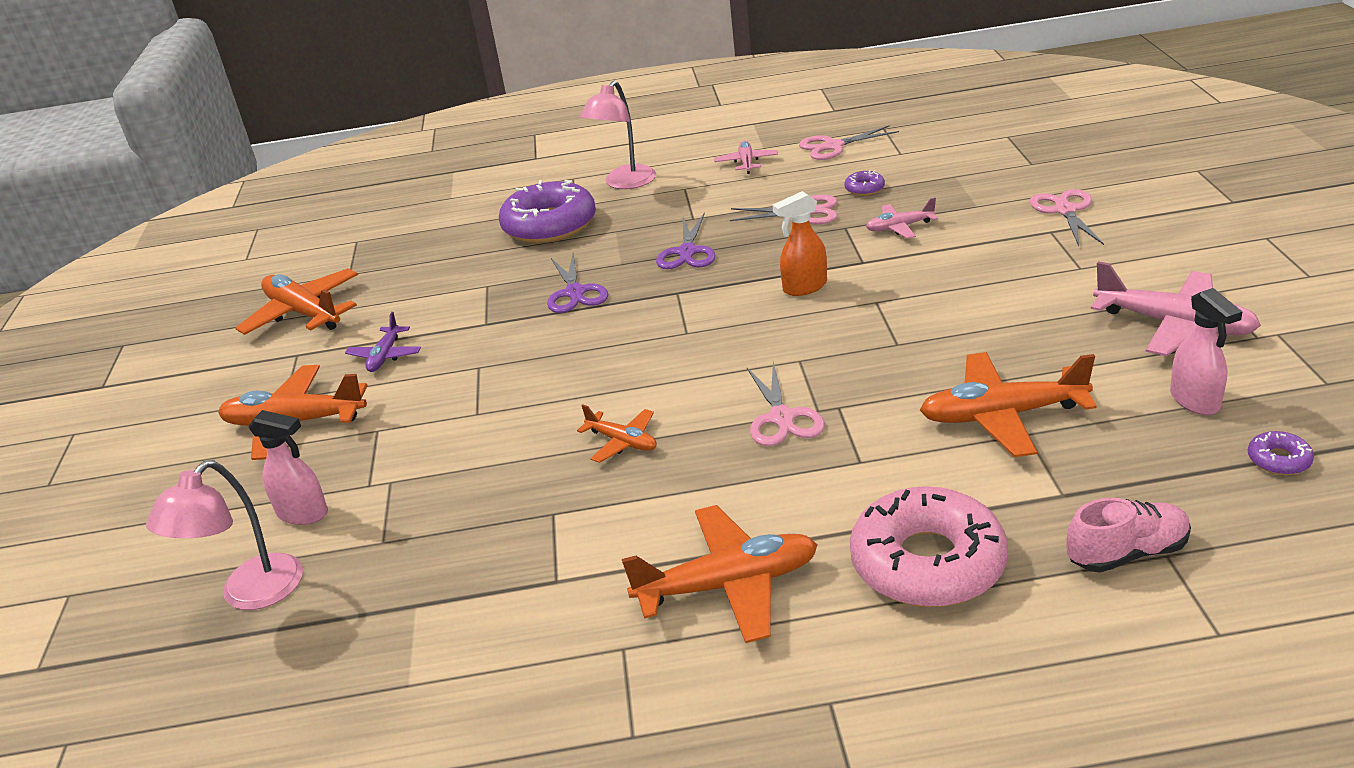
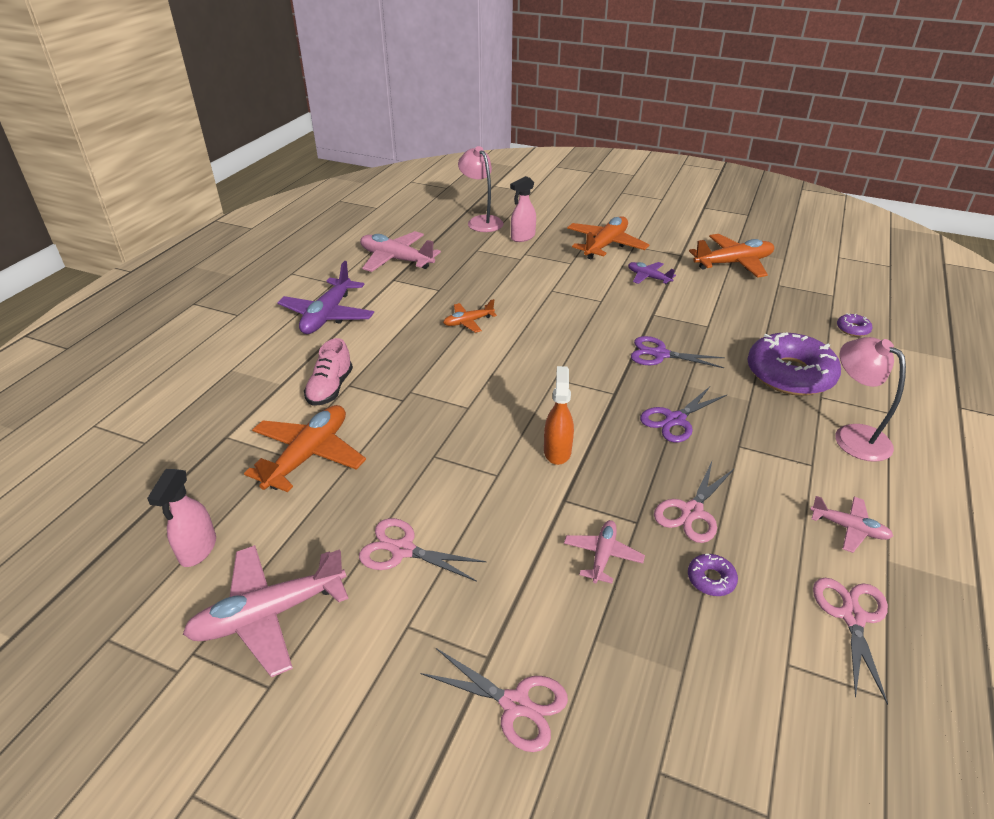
camera: 115 degrees right, 5 degrees up
orange plane [622,505,818,643] -> purple plane [277,261,374,334]
purple scissors [656,212,716,269] -> purple scissors turned 75 degrees counterclockwise [640,387,727,442]
pink scissors [747,362,825,446] -> pink scissors moved to [359,518,486,582]
pink donut [850,486,1008,607] -> none
pink shoe [1067,498,1191,573] -> pink shoe moved to [304,338,353,406]
pink spray bottle [1170,288,1242,415] -> pink spray bottle turned 90 degrees counterclockwise [147,469,216,567]
purple donut [1248,431,1314,475] -> purple donut moved to [837,313,872,336]
none -> pink plane [360,231,441,272]

